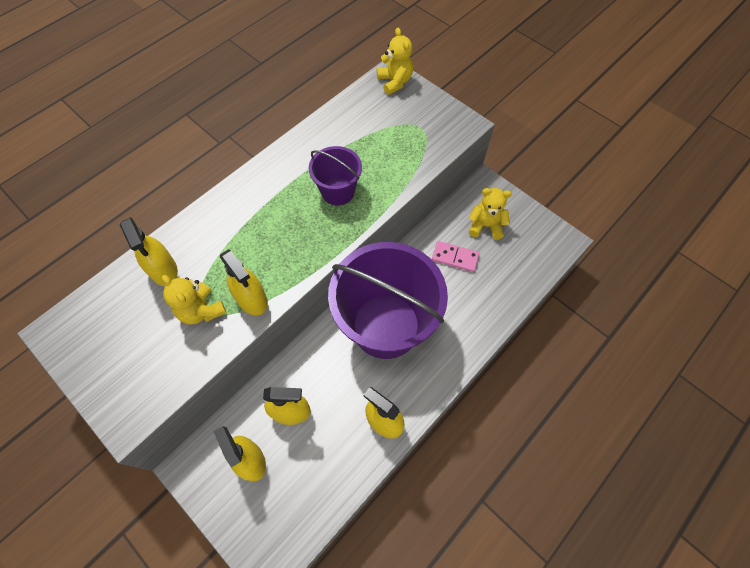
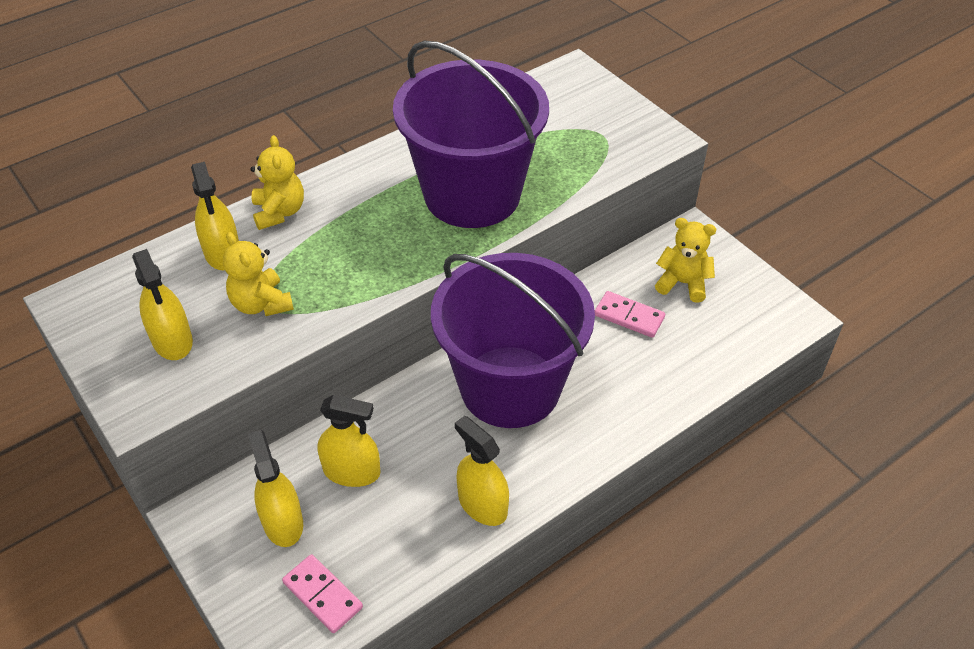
camera: 10 degrees right, 15 degrees down
yellow spray bottle [220,249,268,316] -> yellow spray bottle moved to [132,249,193,360]
purple bucket [308,146,362,205] -> purple bucket [393,41,549,228], size x2.09
yellow teddy bear [377,28,413,95] -> yellow teddy bear moved to [251,135,304,230]
none -> pink domino [282,554,363,633]

